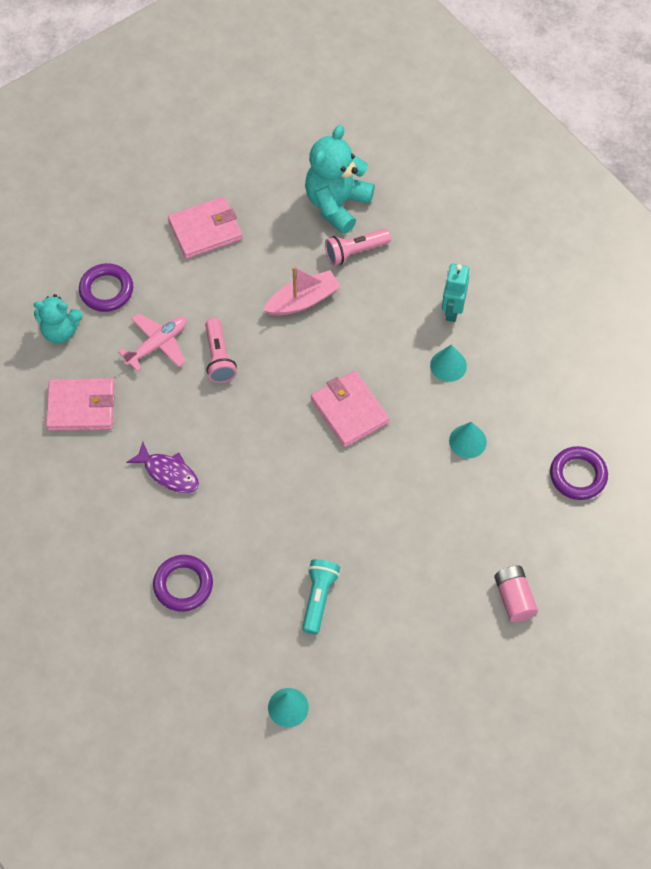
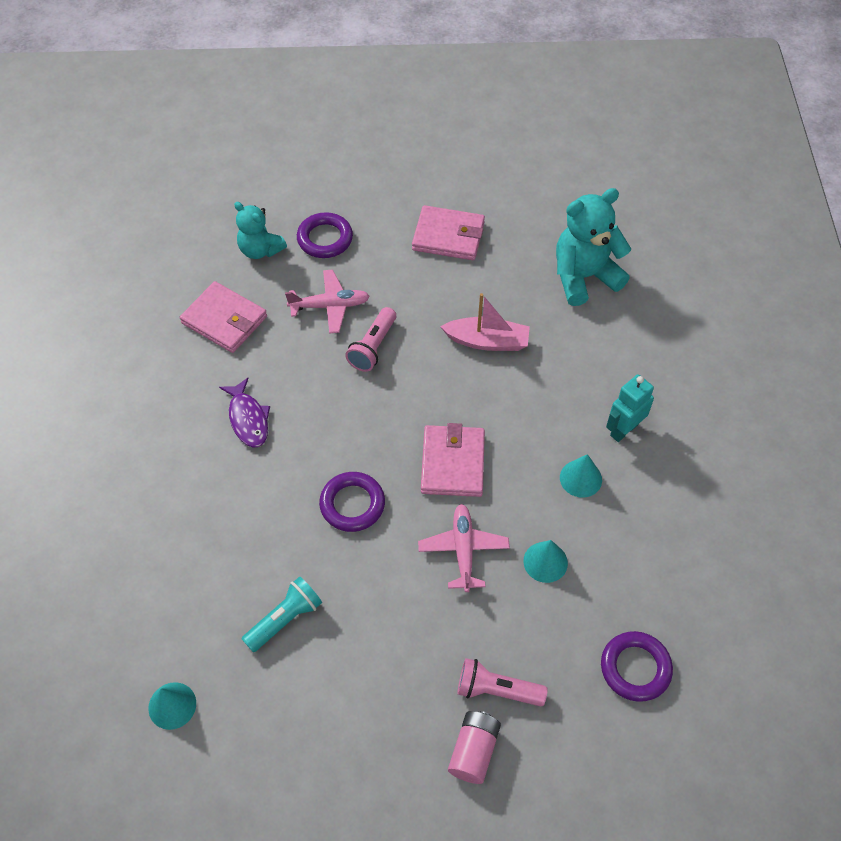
camera: 35 degrees right, 5 degrees down
purple ring [153,555,213,612] -> purple ring moved to [319,472,385,532]
pink flashlight [325,229,391,266] -> pink flashlight moved to [457,658,548,707]
none -> pink plane [418,504,510,592]

